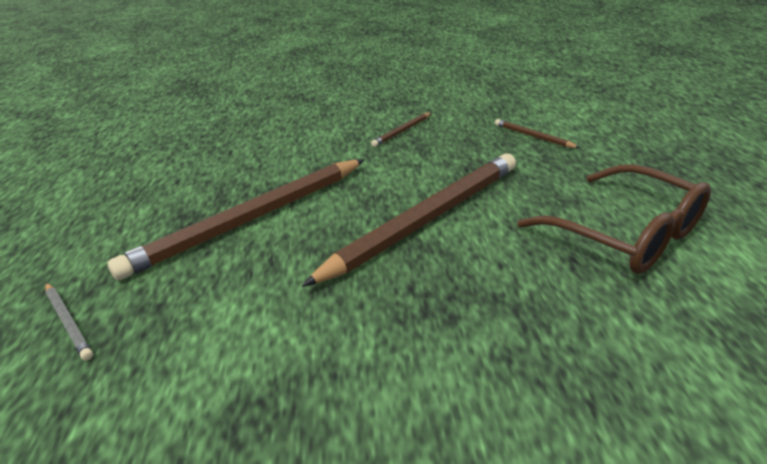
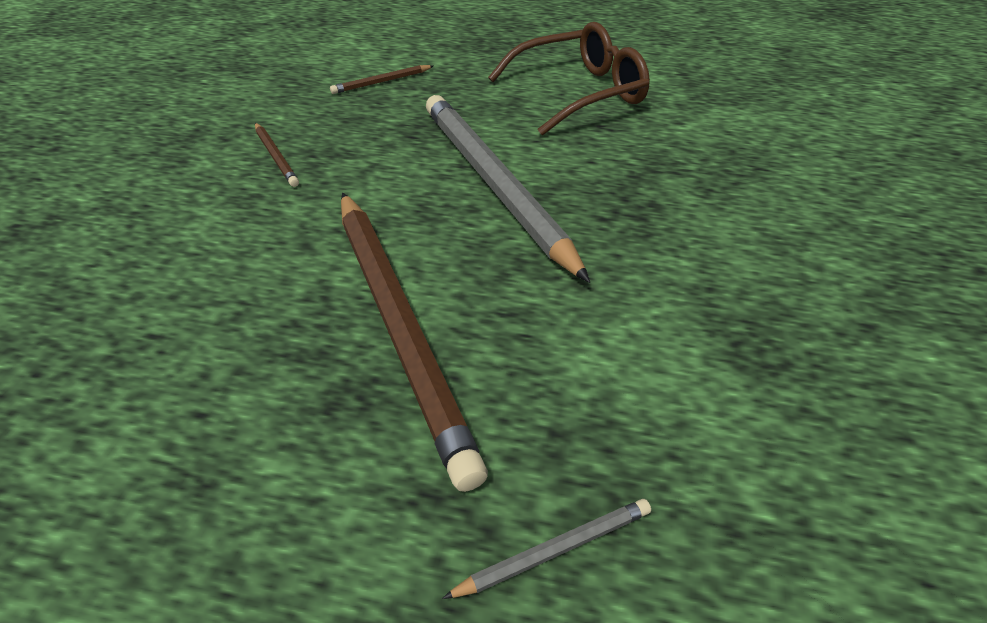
camera: 75 degrees left, 10 degrees up
brown pencil [302,153,516,287] -> grey pencil [426,95,590,283]

